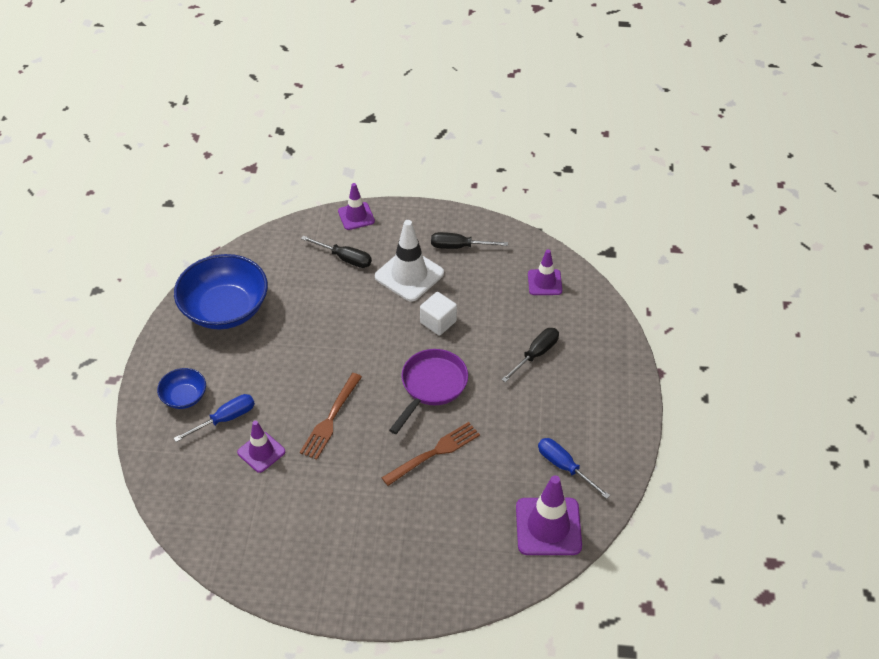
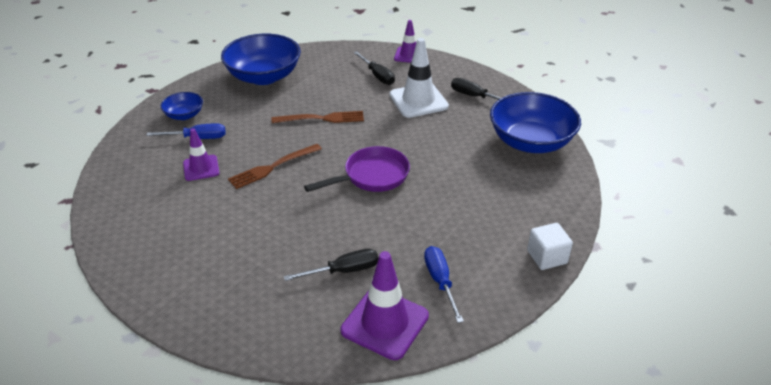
camera: 30 degrees right, 10 degrees down
brown fork [382,422,480,486] -> brown fork moved to [271,111,364,123]
white cube [420,292,457,335] -> white cube moved to [527,223,573,270]
black screwdriver [501,328,559,383] -> black screwdriver moved to [284,249,379,281]
purple traffic cone [528,249,562,295] -> blue bowl [490,92,581,153]

